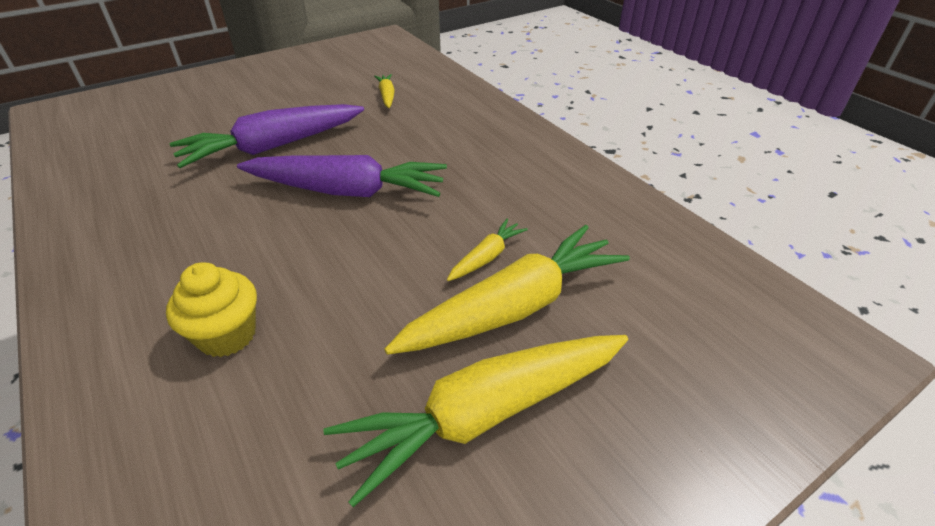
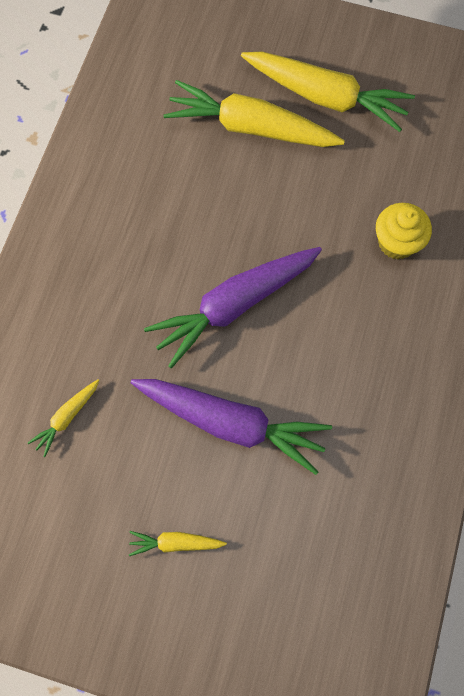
camera: 130 degrees left, 30 degrees up
purple carrot [237,155,447,197] -> purple carrot turned 90 degrees counterclockwise [144,247,322,369]
yellow carrot [447,219,528,281] -> yellow carrot moved to [129,531,227,556]

